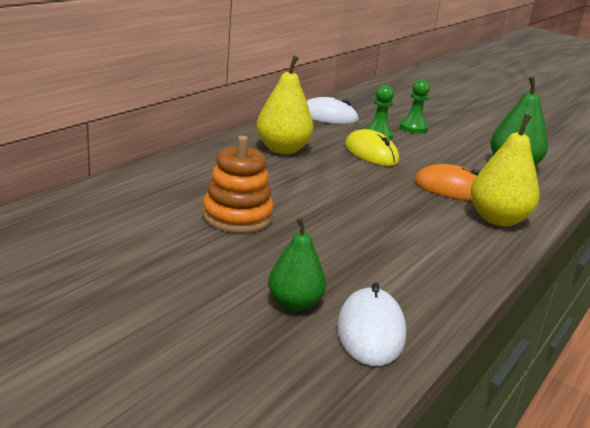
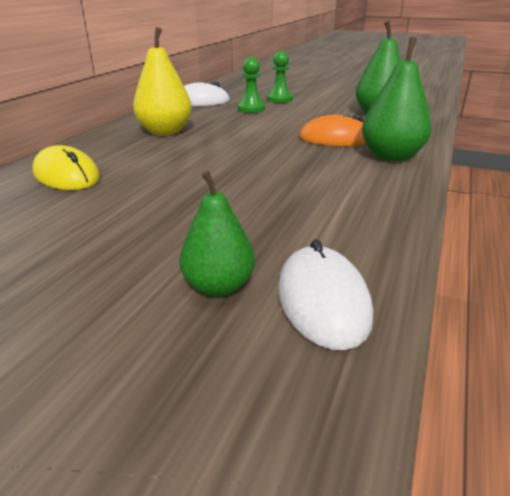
camera: 10 degrees left, 5 degrees up
orange stacking toy [203,136,274,233] -> none
yellow mouse [345,129,399,166] -> yellow mouse moved to [32,145,100,190]
yellow pear [471,114,540,226] -> green pear [362,37,432,162]

